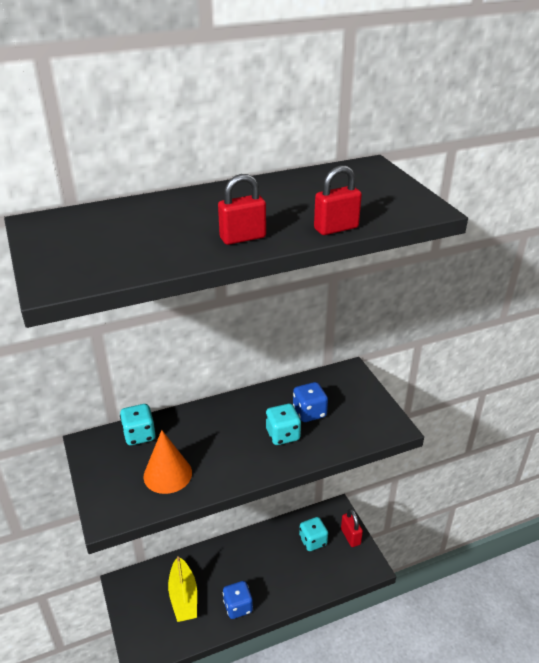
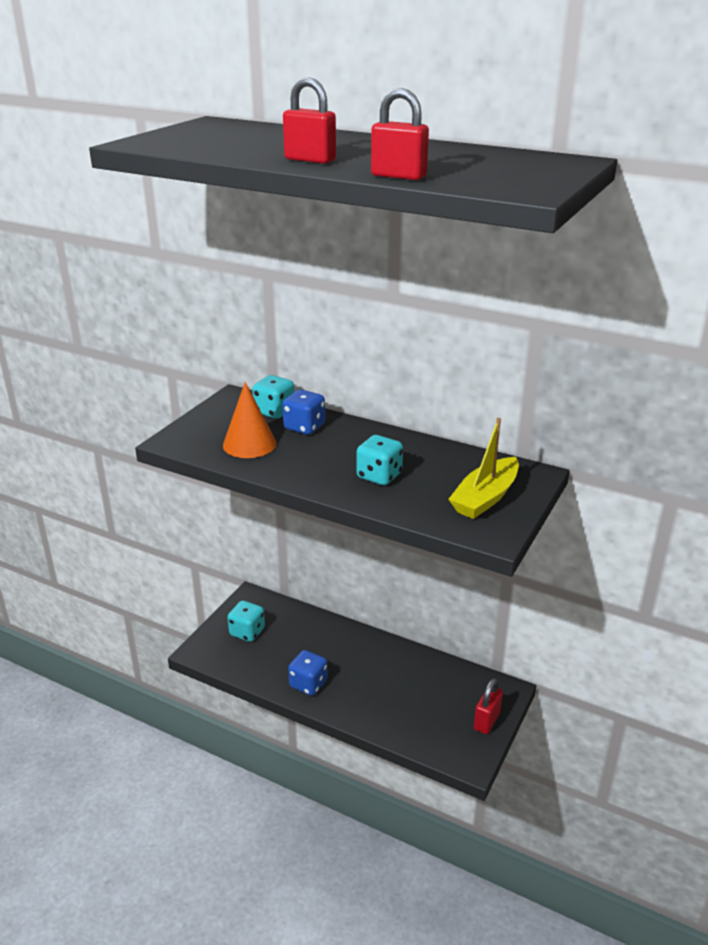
camera: 50 degrees right, 5 degrees down
yellow boat [168,556,197,622] -> yellow boat moved to [448,418,519,519]
blue dice [293,382,328,422] -> blue dice moved to [282,390,325,435]
turquoise dice [299,517,328,551] -> turquoise dice moved to [227,601,265,642]

